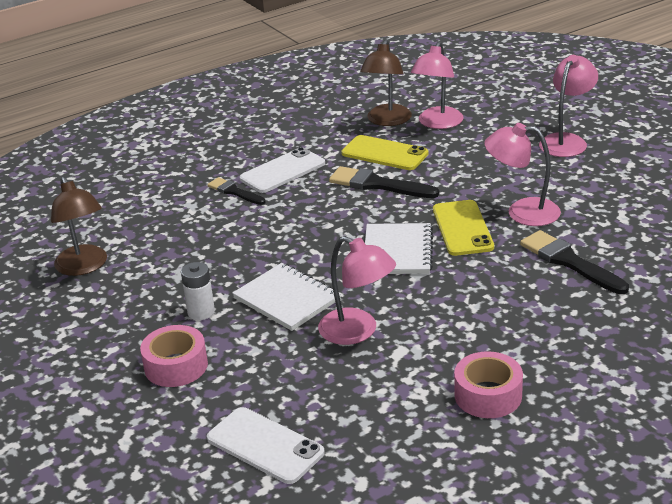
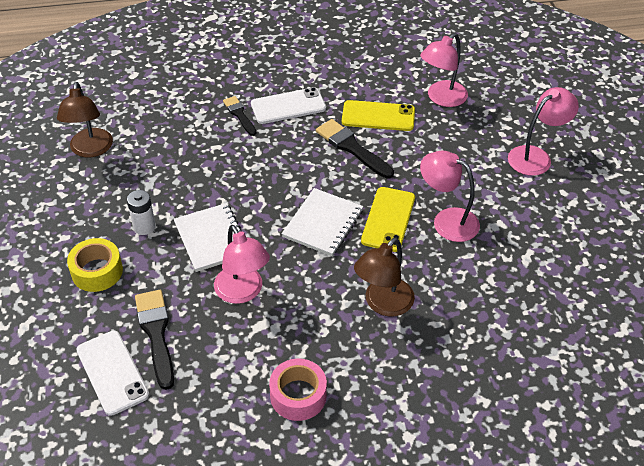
camera: 20 degrees right, 15 degrees up
pink tape [140,325,208,387] -> yellow tape [67,238,123,292]
yellow phone [341,135,429,170] -> yellow phone turned 45 degrees counterclockwise [342,100,415,131]
brown lamp [360,40,412,126] -> brown lamp moved to [354,237,415,316]
black brush [520,230,629,294] -> black brush moved to [135,290,174,390]

